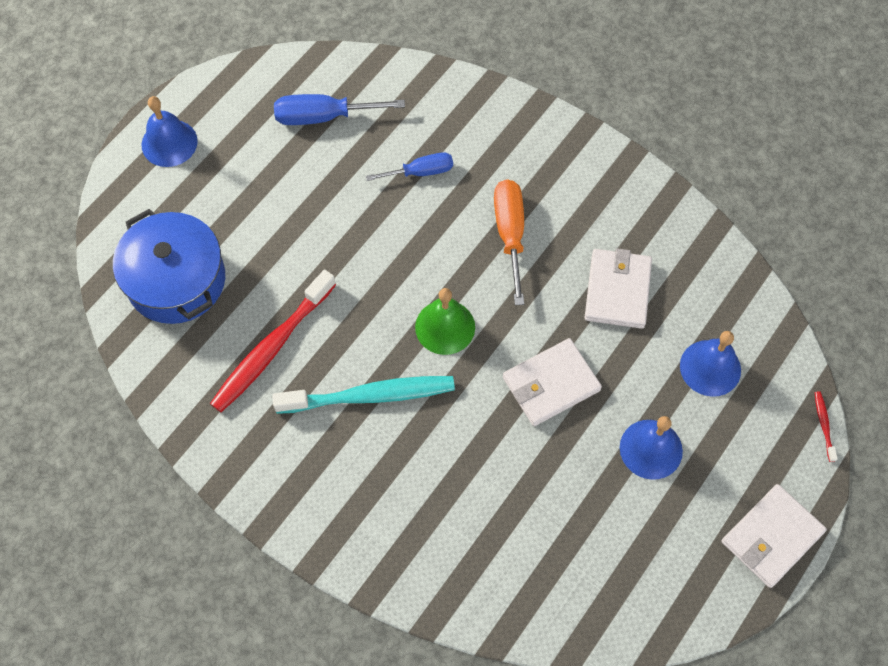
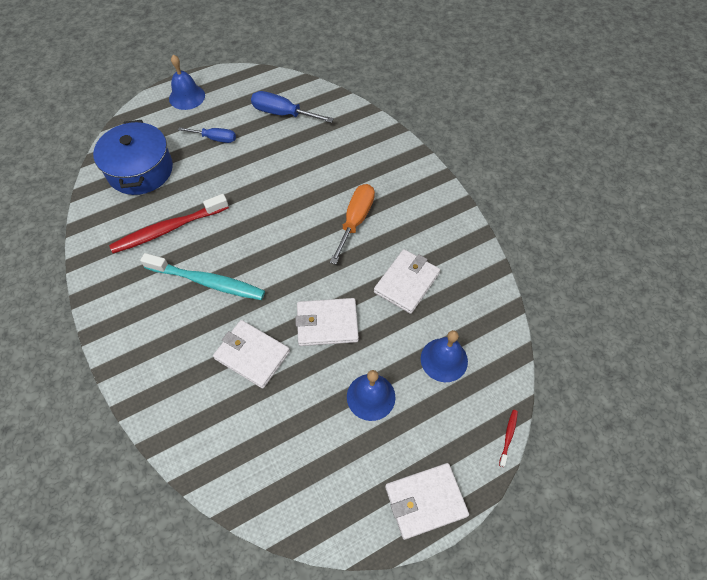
camera: 25 degrees right, 5 degrees down
blue screwdriver [366,152,453,181] -> blue screwdriver moved to [178,127,236,143]
green bell [415,288,475,355] -> none
none -> white wallet [213,320,290,389]

